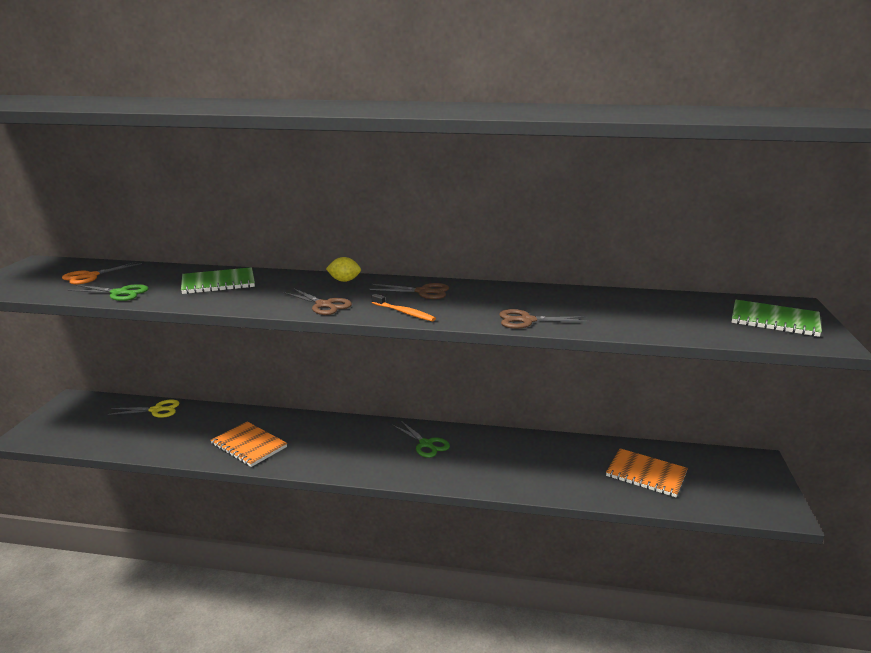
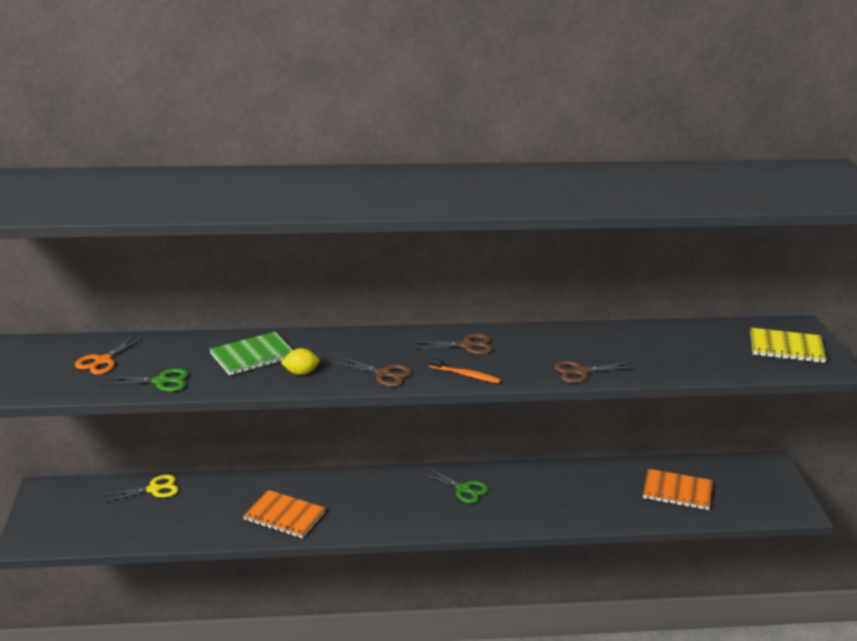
camera: 15 degrees left, 5 degrees up
yellow lemon [326,257,361,282] -> yellow lemon moved to [281,348,320,375]
green notebook [731,299,822,337] -> yellow notebook [750,328,826,363]

